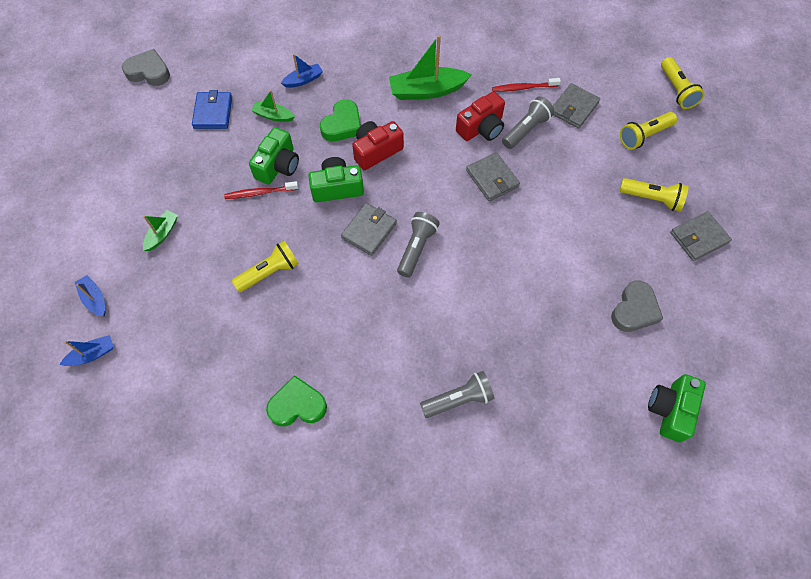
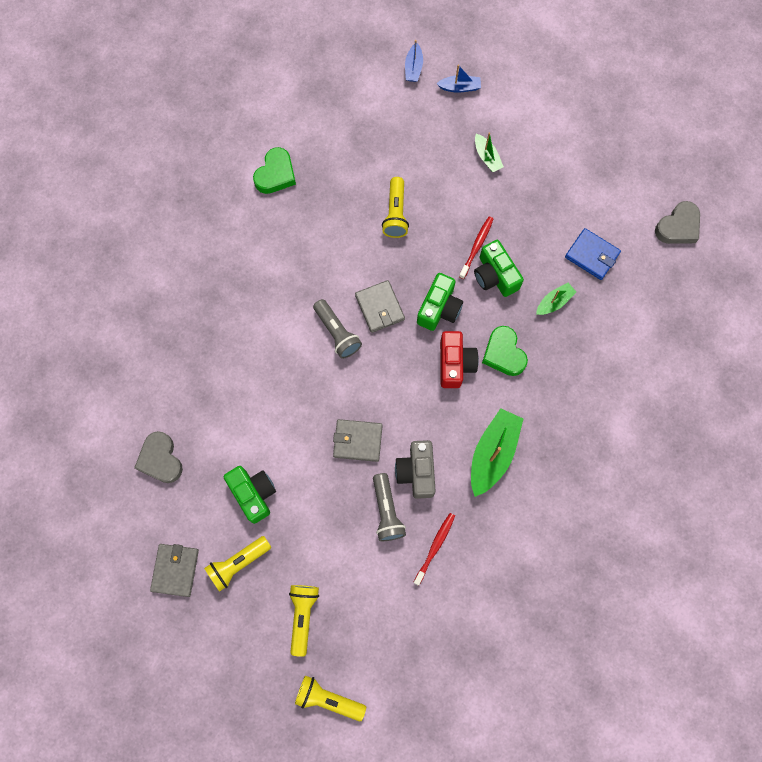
camera: 125 degrees right, 10 degrees up
blue boat [281,54,323,88] -> none
grey flashlight [420,371,495,418] -> none
red camera [456,91,505,141] -> grey camera [395,440,436,499]
grey wallet [553,83,600,129] -> none
green camera [648,374,706,443] -> green camera moved to [224,466,276,524]

